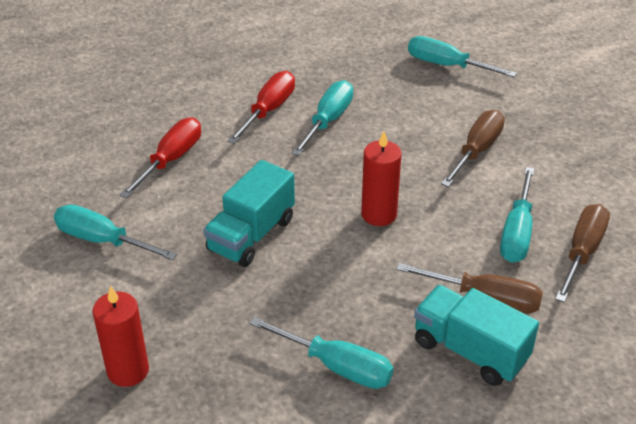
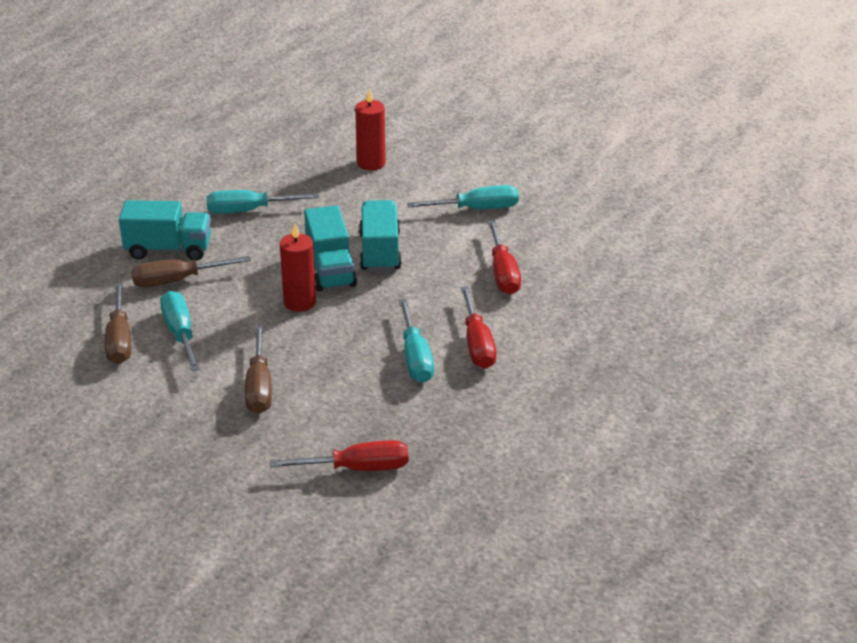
camera: 145 degrees right, 5 degrees down
turquoise screwdriver [408,36,517,77] -> red screwdriver [270,440,409,471]
none -> turquoise truck [304,205,357,291]

